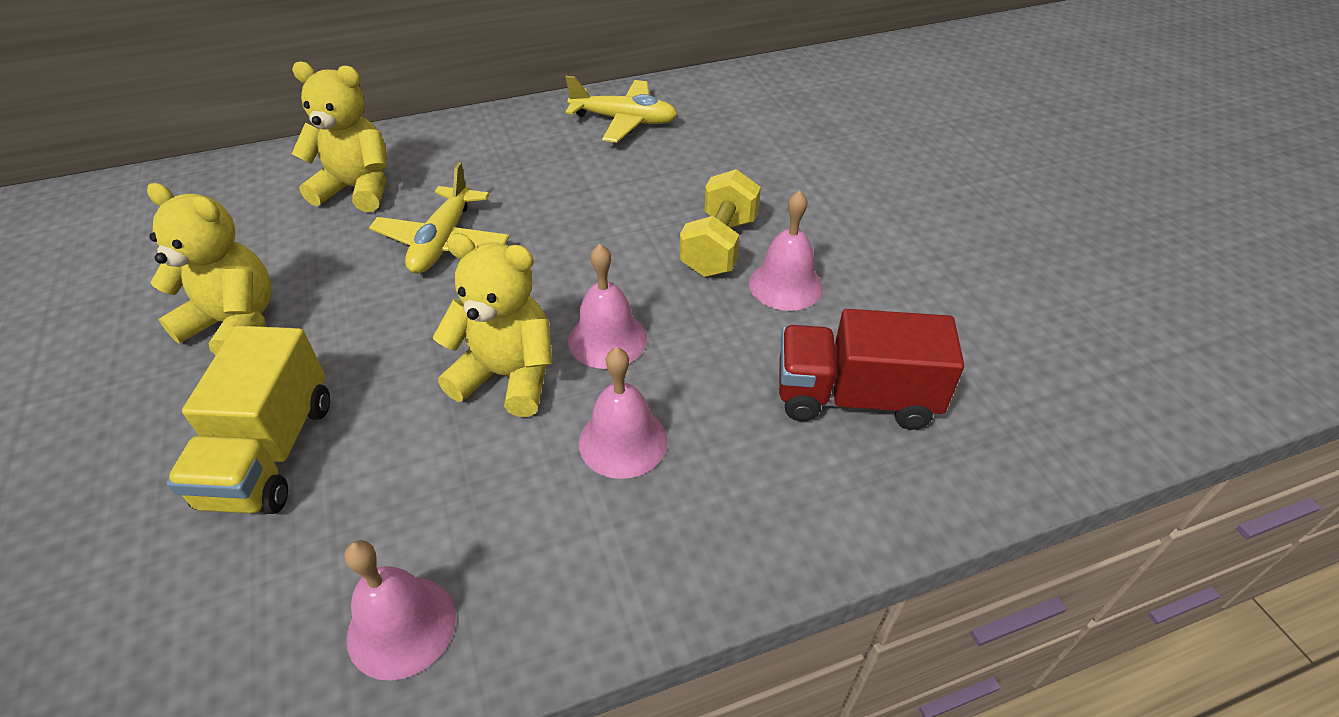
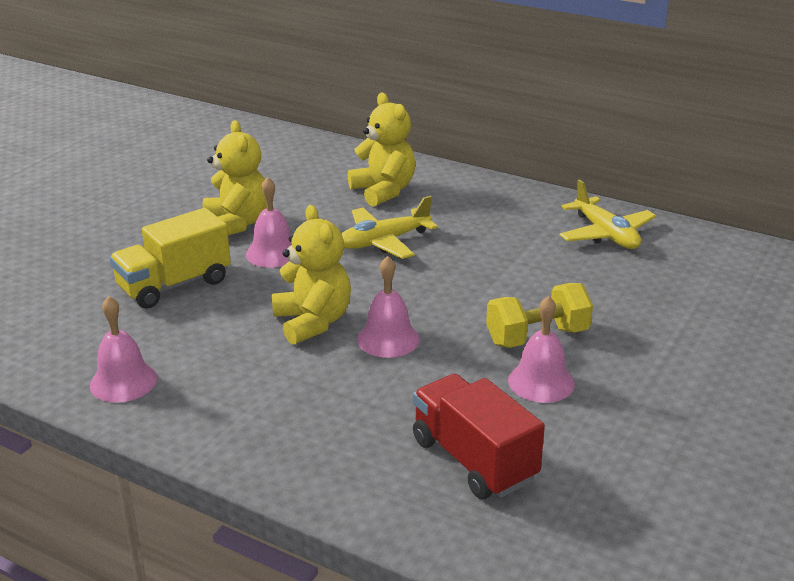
camera: 50 degrees right, 15 degrees down
pink bell [579,347,668,479] -> pink bell moved to [246,177,291,268]

